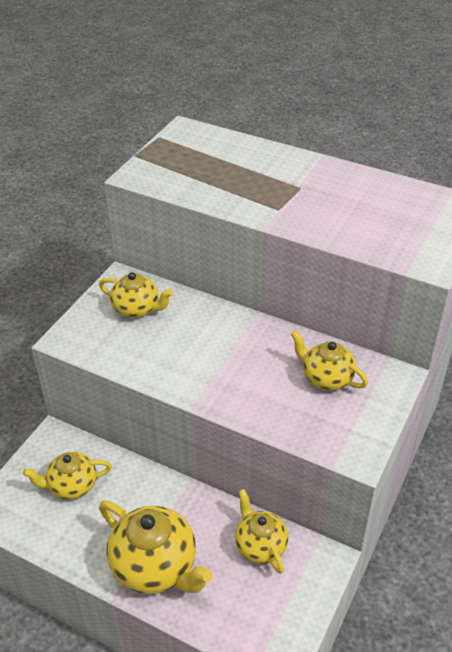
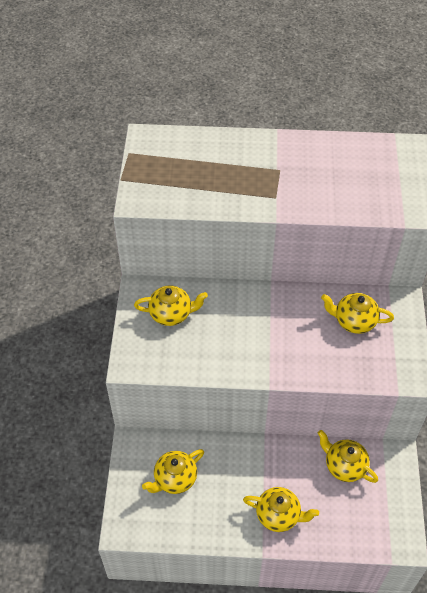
camera: 25 degrees left, 10 degrees up
yellow teapot [99,501,213,594] -> yellow teapot [243,487,319,532], size x0.62

